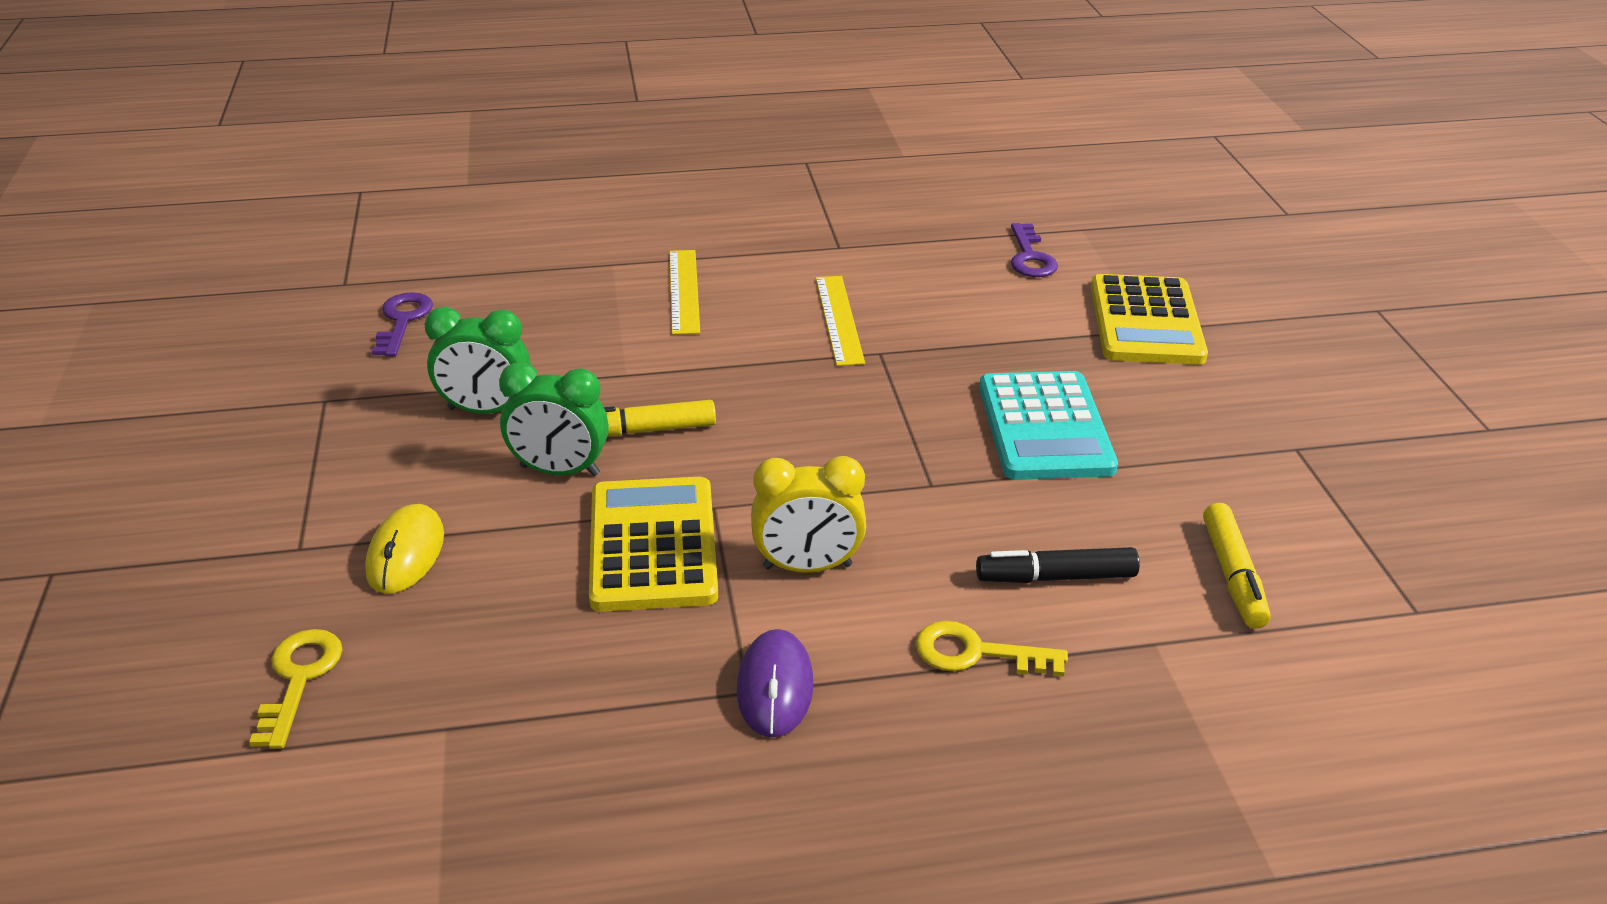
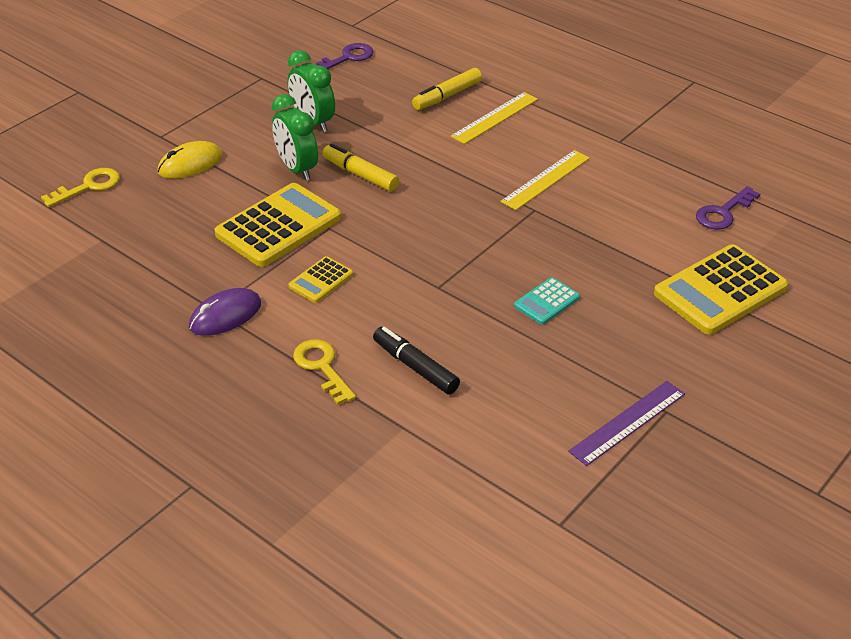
camera: 50 degrees right, 5 degrees up
yellow clock [751,456,866,573] -> yellow calculator [288,256,353,303]
turquoise calculator [979,371,1118,480] -> turquoise calculator [514,277,580,325], size x0.50
yellow marker [1203,503,1271,629] -> yellow marker moved to [412,68,482,110]
none -> purple ruler [568,381,685,466]

